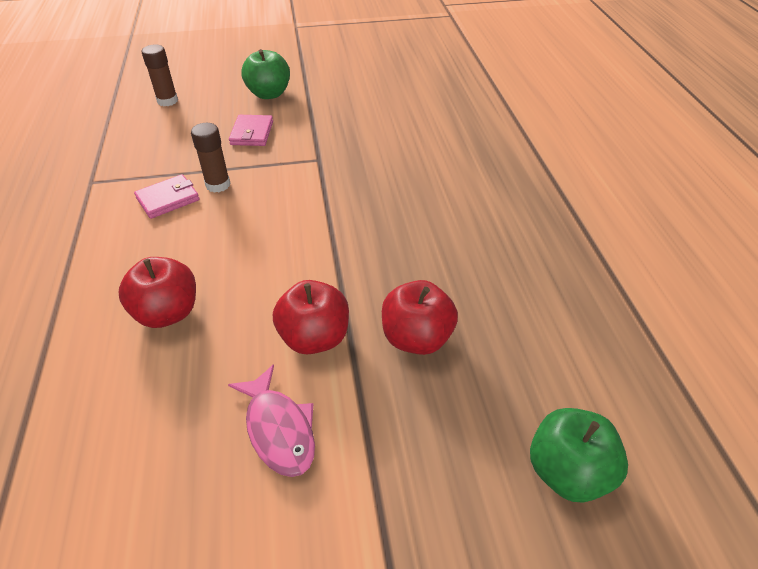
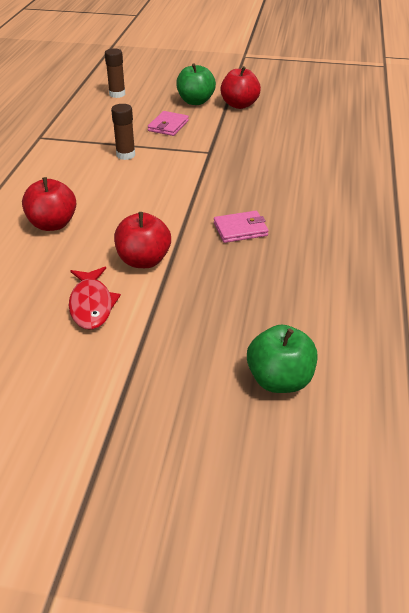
camera: 20 degrees right, 5 degrees down
pink wallet [134,174,200,219] -> pink wallet moved to [214,211,269,243]
pink fish [228,364,315,477] -> red fish [69,267,121,330]
red apple [382,280,458,355] -> red apple moved to [220,66,261,109]

